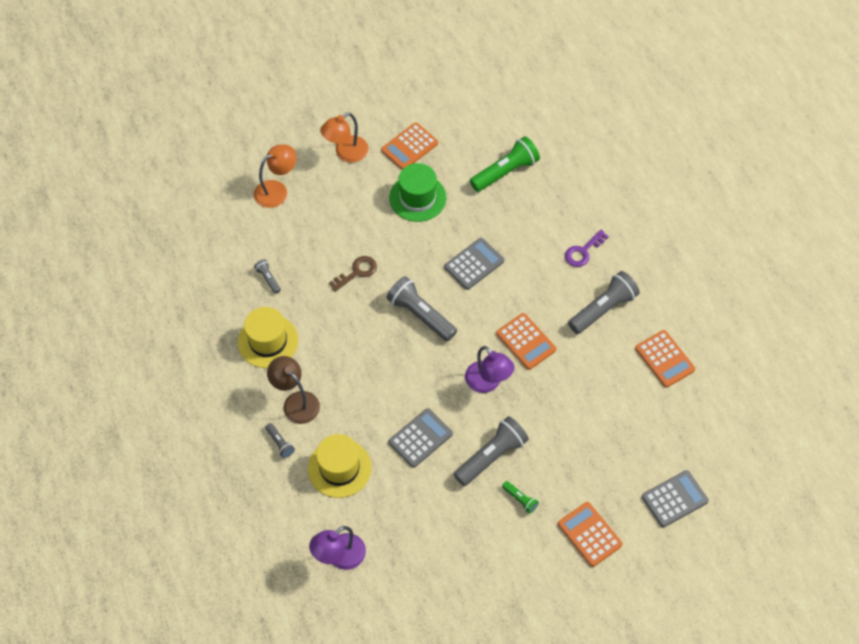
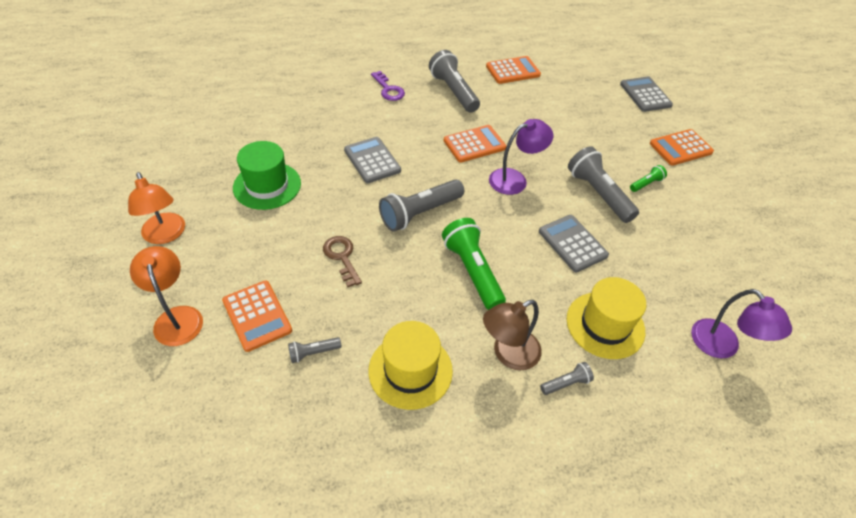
camera: 80 degrees left, 10 degrees down
orange calculator [381,123,438,170] -> orange calculator moved to [222,280,292,352]
green flashlight [470,136,540,192] -> green flashlight moved to [442,218,506,310]

